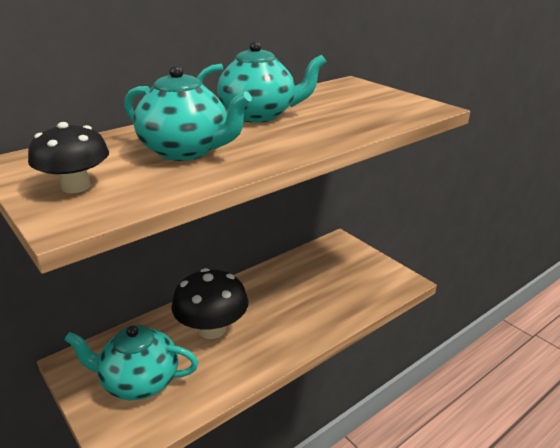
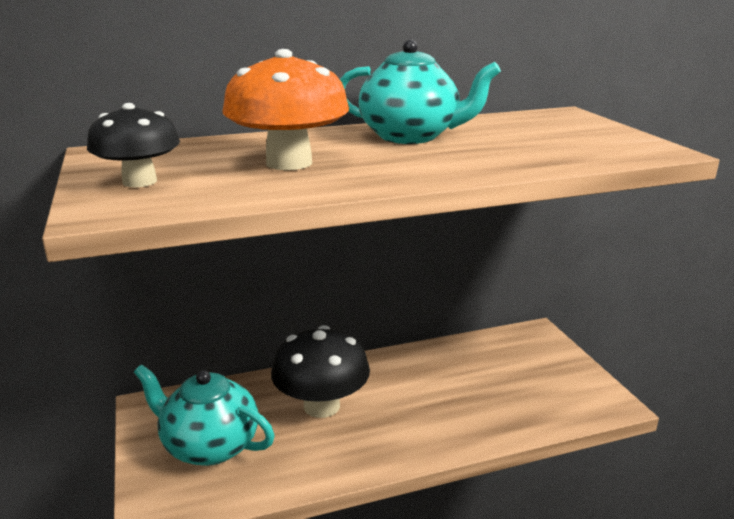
camera: 20 degrees right, 5 degrees down
turquoise teapot [124,65,252,161] -> orange mushroom [223,49,349,170]

